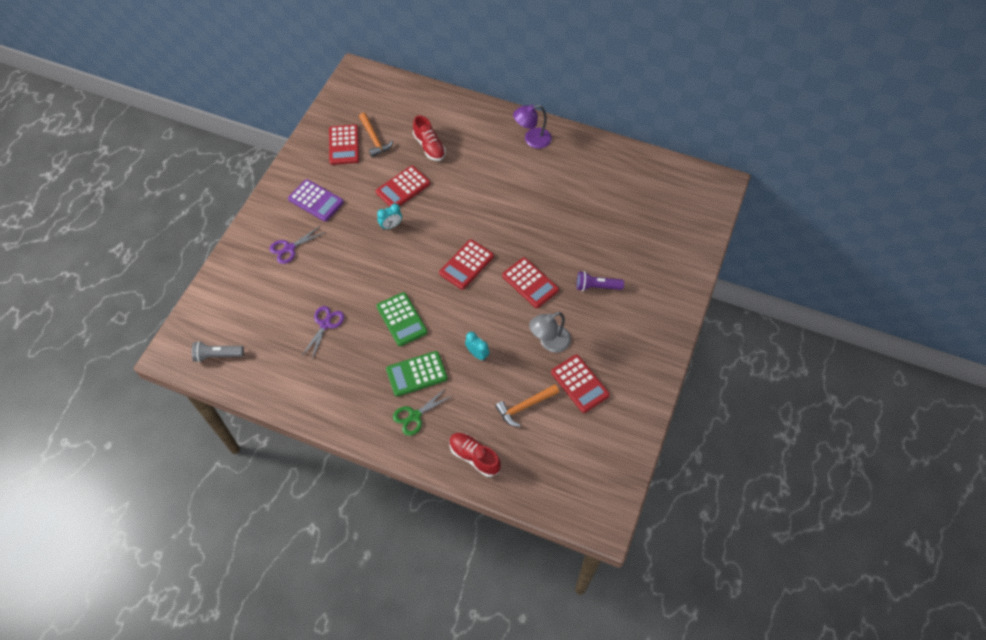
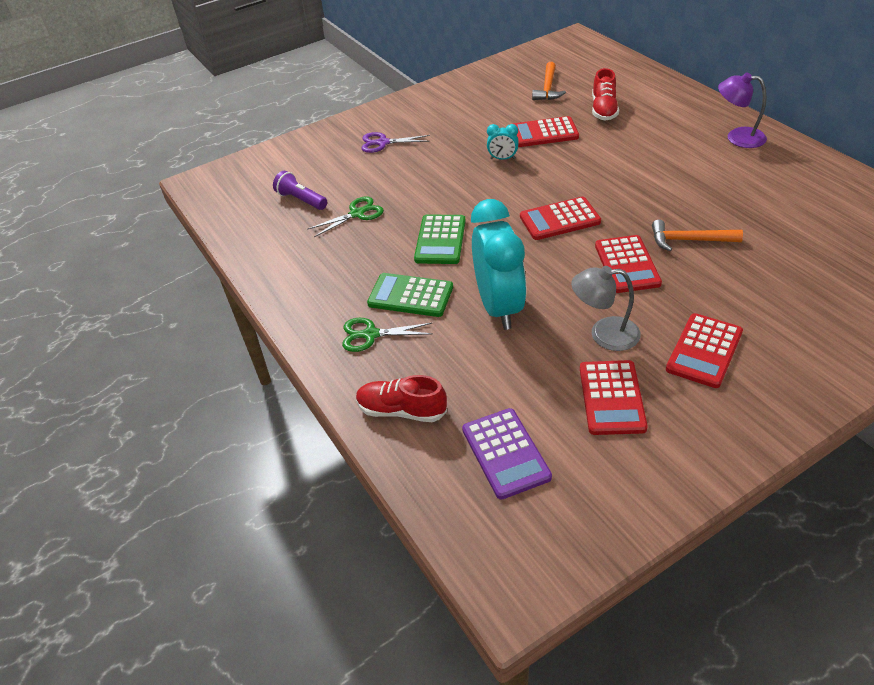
camera: 40 degrees right, 15 degrees down
grey flashlight [192,341,244,362] -> none
purple calculator [288,179,344,222] -> purple calculator moved to [462,408,552,500]
purple scissors [302,306,344,359] -> green scissors [307,196,384,237]
red calculator [329,125,359,165] -> red calculator moved to [666,313,743,388]
red shoe [449,433,501,477] -> red shoe turned 60 degrees counterclockwise [356,375,447,422]
turquoise clock [465,332,490,361] -> turquoise clock [471,199,527,330], size x2.33
orange hammer [495,384,559,427] -> orange hammer moved to [652,220,743,251]
purple flashlight [577,271,624,291] -> purple flashlight moved to [273,171,327,210]

